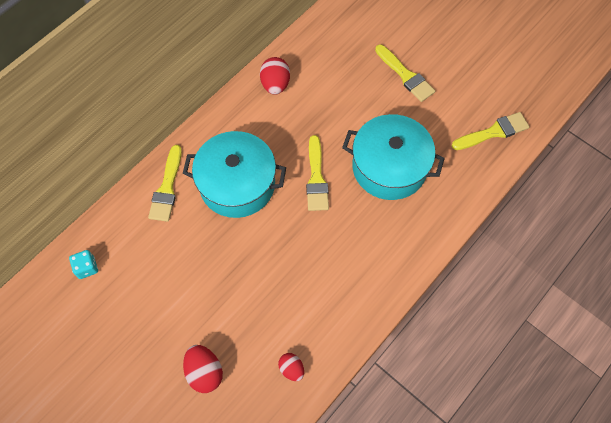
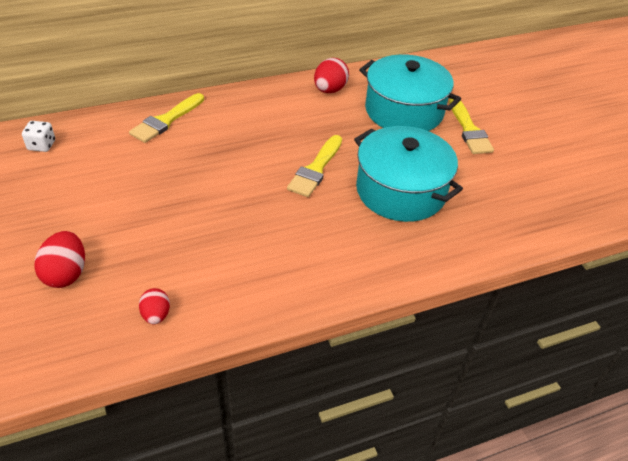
camera: 25 degrees right, 20 degrees down
turquoise dice [69,250,98,279] -> white dice [22,121,55,152]
turquoise pot [183,131,286,218] -> turquoise pot moved to [359,54,461,131]
yellow brush [452,112,529,150] -> none

